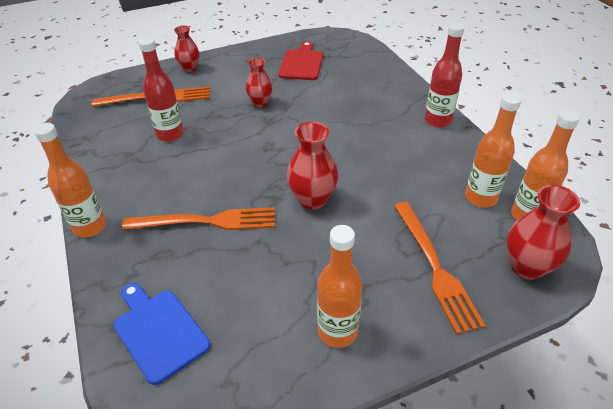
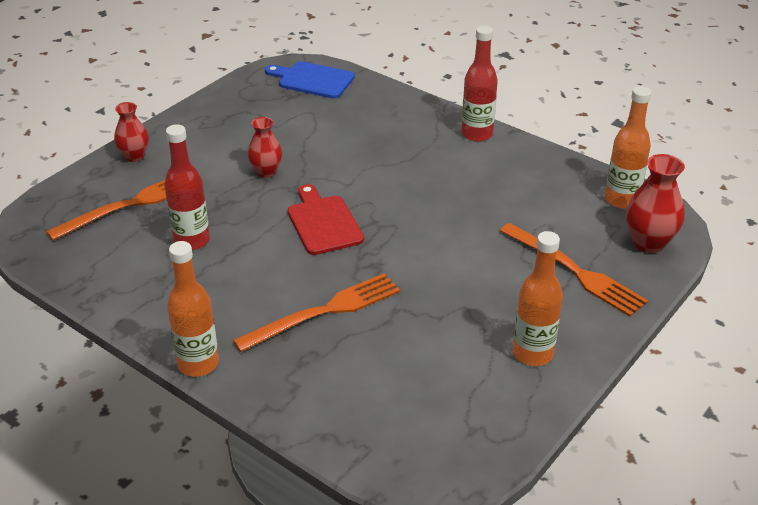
camera: 30 degrees left, 5 degrees down
blue cutting board [114,283,210,385] -> blue cutting board moved to [265,61,355,99]
red cutting board [279,41,323,80] -> red cutting board moved to [288,184,364,255]
red vase [287,122,338,210] -> none
orange bottle [465,93,522,207] -> none

